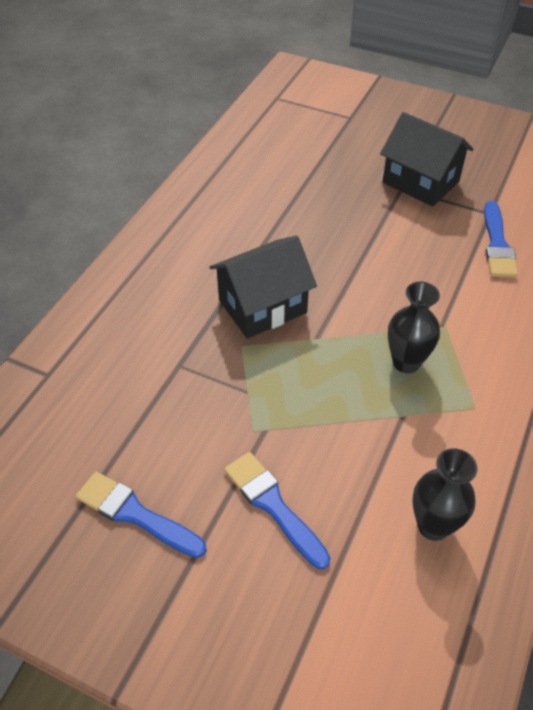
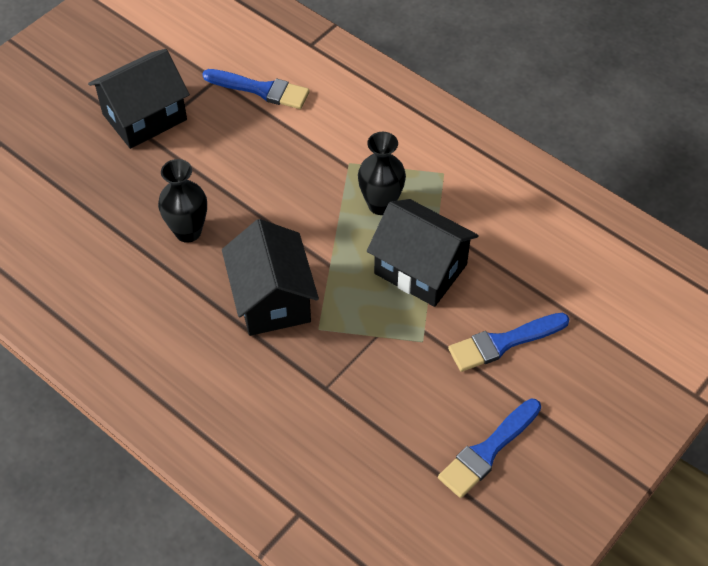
camera: 75 degrees left, 5 degrees up
black vase [412,448,477,541] -> black vase moved to [158,159,207,243]
none -> black house [367,199,479,307]

